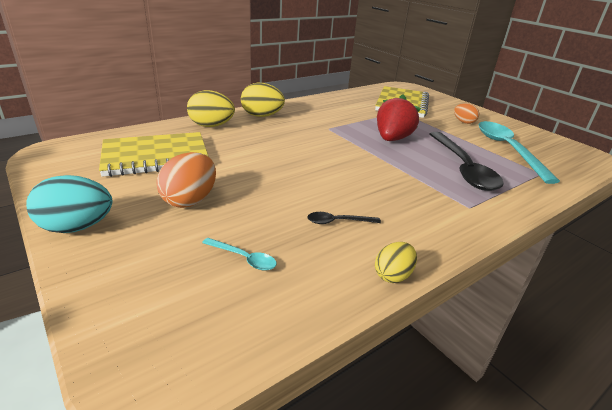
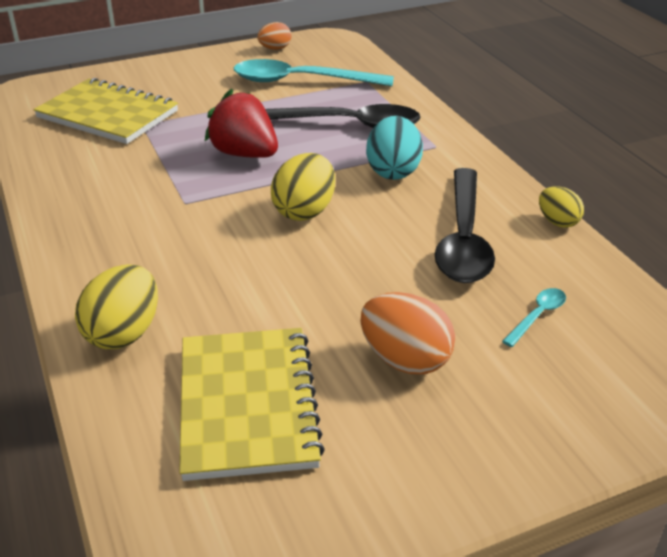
camera: 75 degrees left, 5 degrees up
turquoise egg [26,175,112,233] -> turquoise egg moved to [366,116,423,180]
yellow egg [241,83,285,117] -> yellow egg moved to [271,153,335,221]
black spoon [307,212,381,224] -> black spoon [435,168,495,283], size x2.36
orange egg [454,103,479,124] -> orange egg moved to [257,22,291,50]

